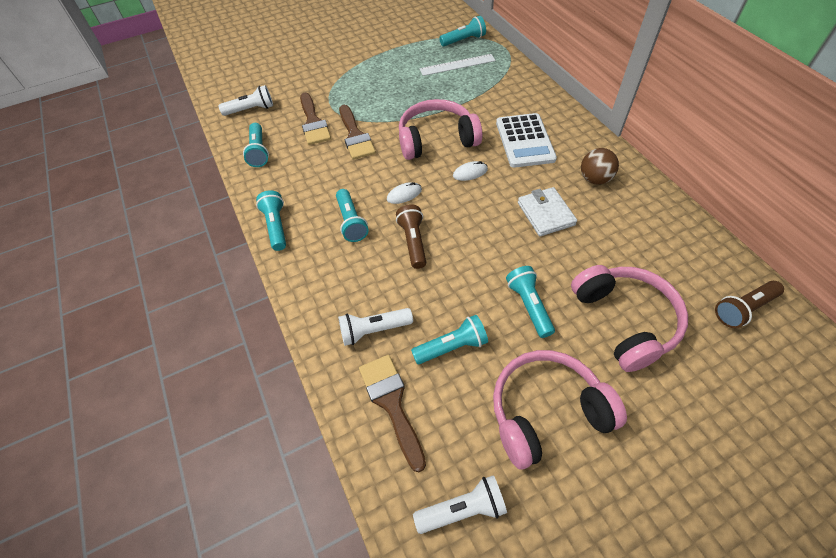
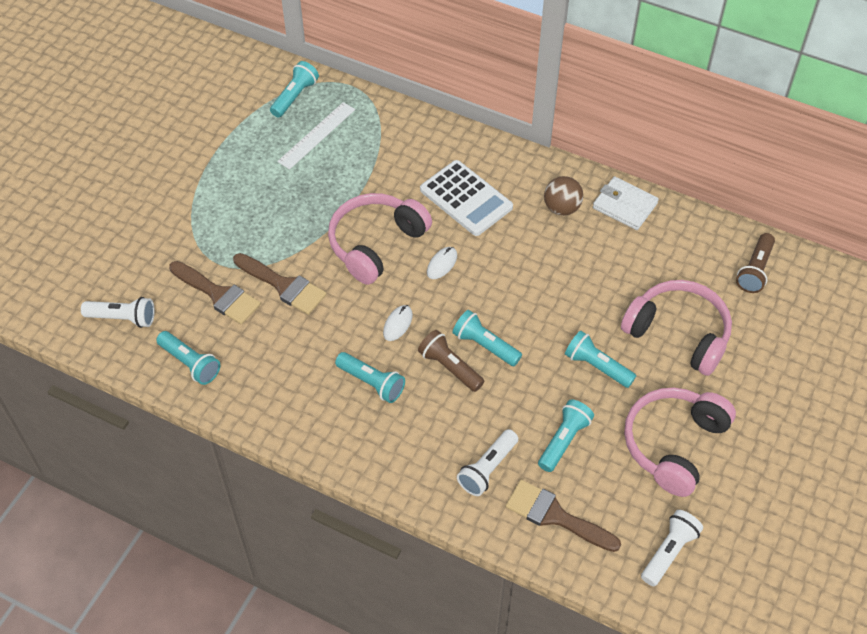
camera: 40 degrees left, 0 degrees up
white flashlight [218,85,273,116] -> white flashlight turned 60 degrees clockwise [81,297,155,328]
turquoise flashlight [256,190,286,251] -> turquoise flashlight moved to [452,310,522,366]
white wallet [518,187,577,236] -> white wallet moved to [593,177,659,230]

